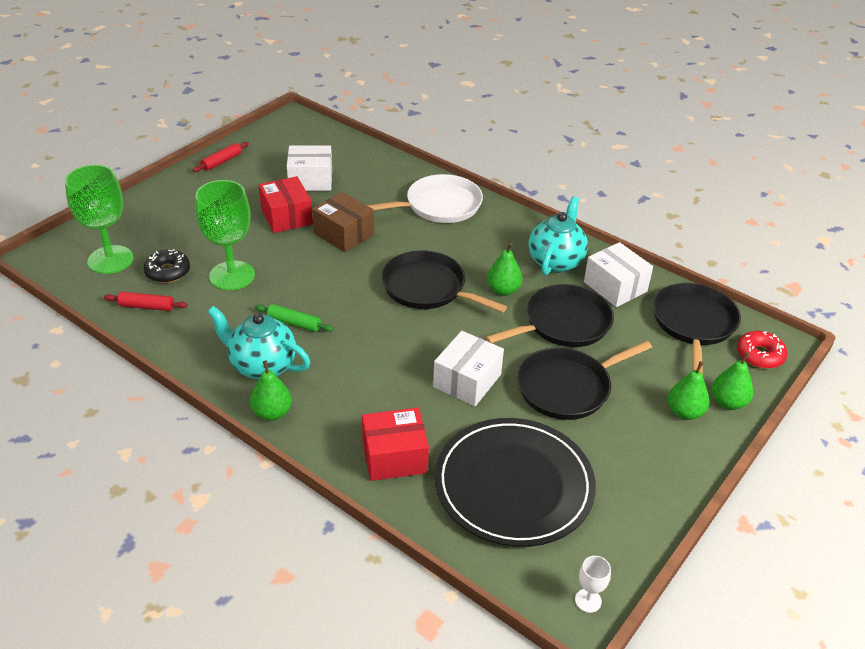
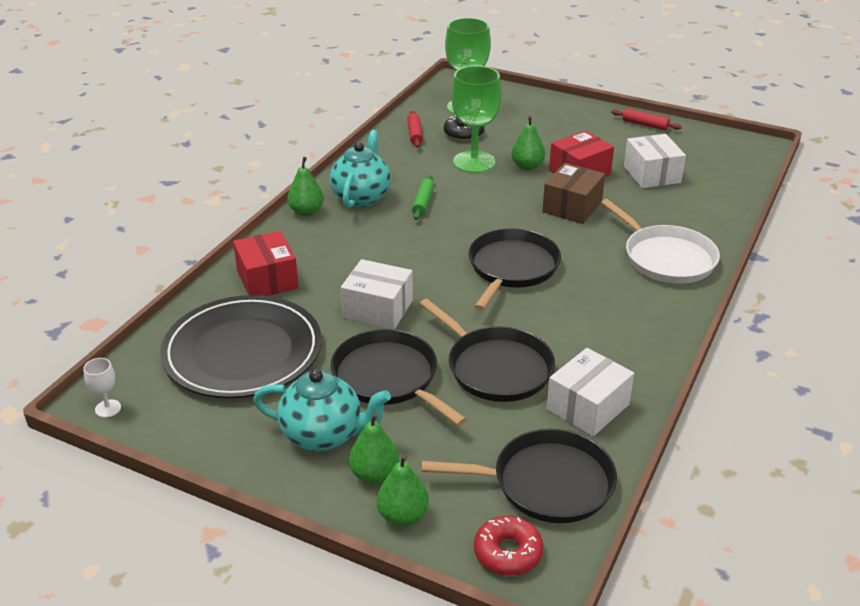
camera: 80 degrees right, 5 degrees down
green pear [487,243,523,296] -> green pear moved to [511,115,545,170]
turquoise teapot [529,197,588,276] -> turquoise teapot moved to [253,369,391,451]

